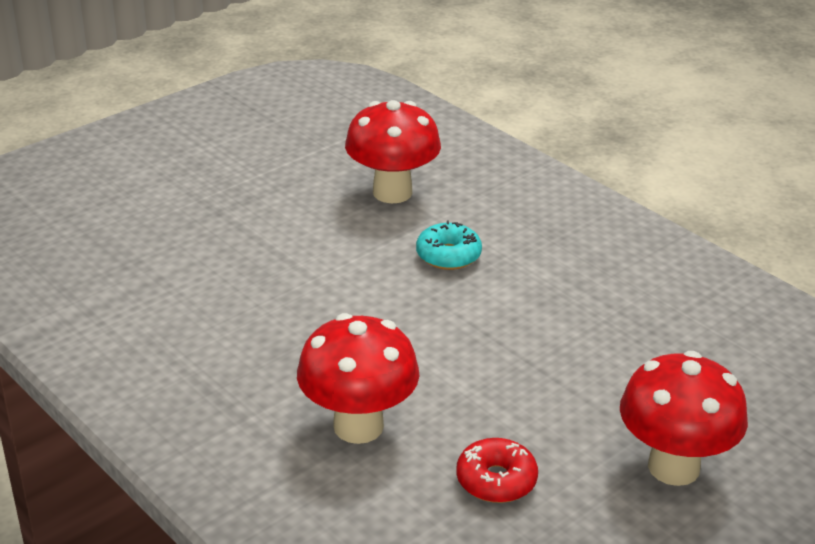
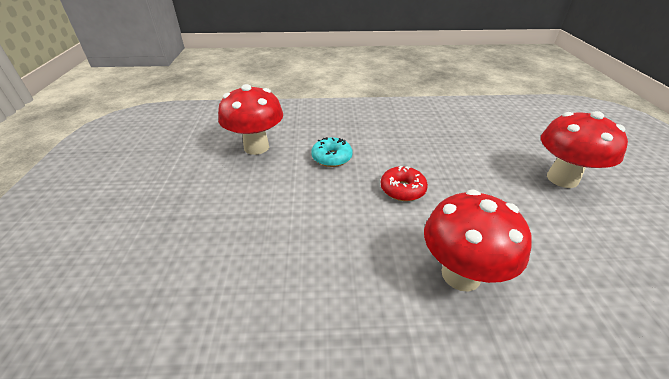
camera: 50 degrees left, 5 degrees up
red donut [456,438,538,503] -> red donut moved to [381,166,428,201]

